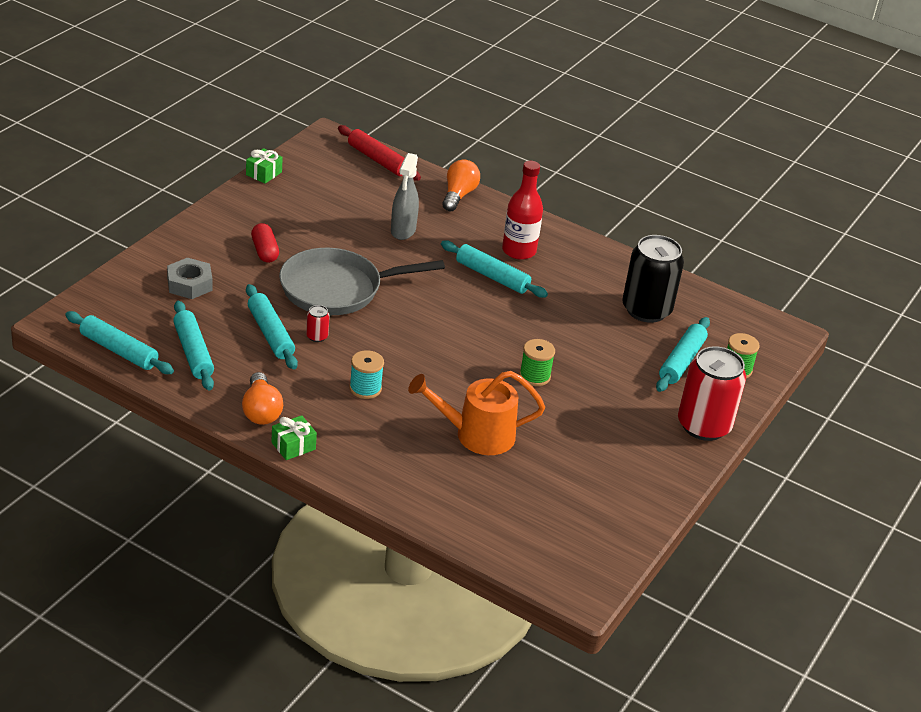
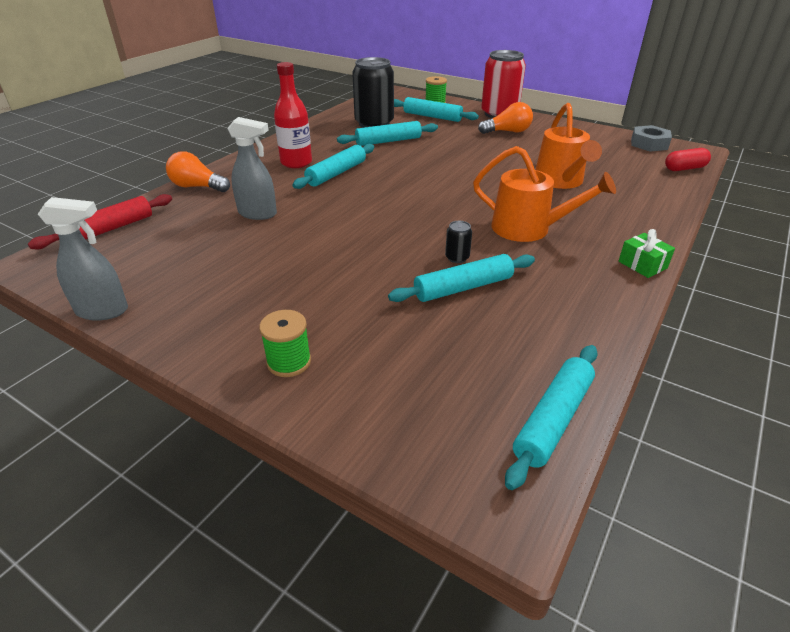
camera: 85 degrees left, 0 degrees up
grey nut [167,257,212,299] -> grey nut moved to [631,125,672,152]
turquoise rolling pin [173,301,214,390] -> turquoise rolling pin moved to [337,121,438,146]
orange light bulb [242,372,283,425] -> orange light bulb moved to [478,102,533,134]
green gift [246,148,283,184] -> grey spray bottle [38,197,128,321]
red capsule [251,223,279,263] -> red capsule moved to [665,148,711,171]
grey pan [279,248,445,315] -> none
red can [306,305,330,342] -> black can [445,221,472,263]
turquoise spool [349,350,384,399] -> orange watering can [473,146,616,242]
green spool [519,339,555,386] -> green spool moved to [259,310,311,377]

